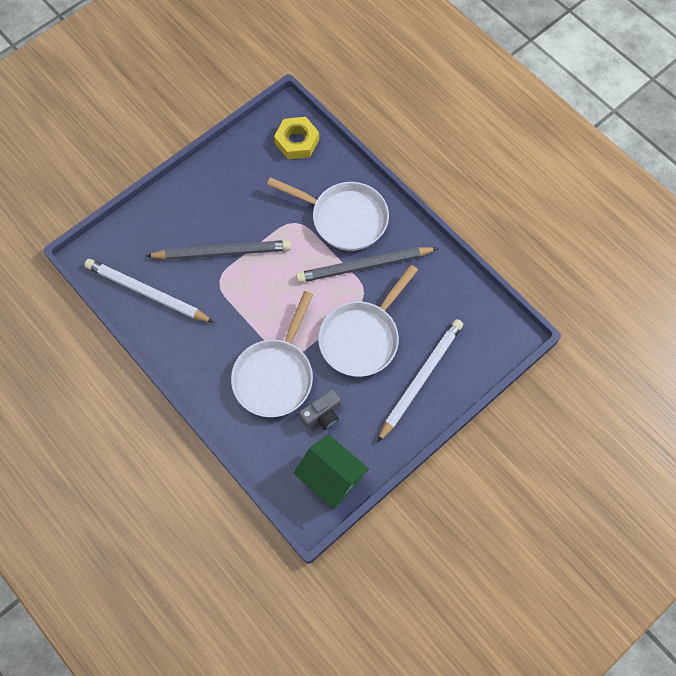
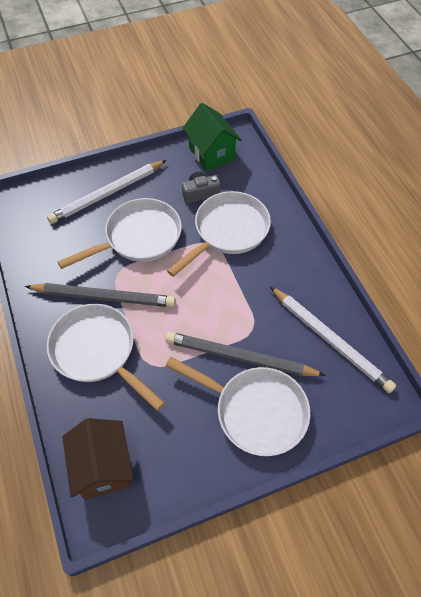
camera: 160 degrees left, 10 degrees down
yellow nut [274,117,319,159] -> brown house [62,418,134,500]
none -> white pan [165,357,310,456]

